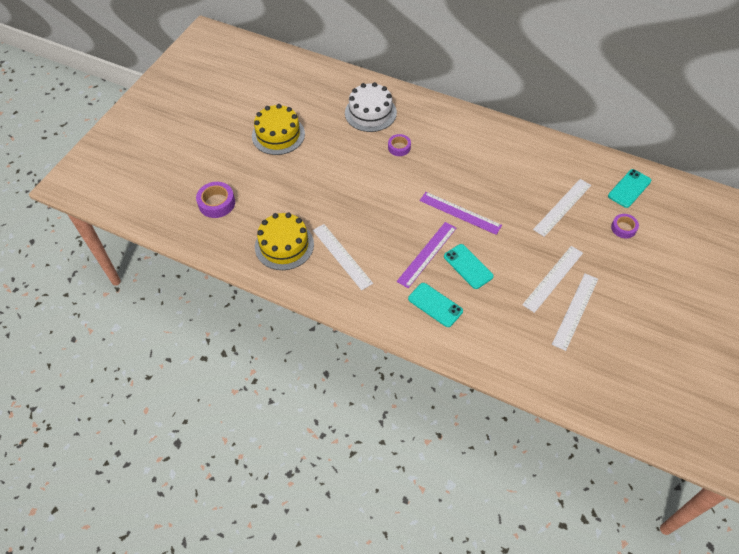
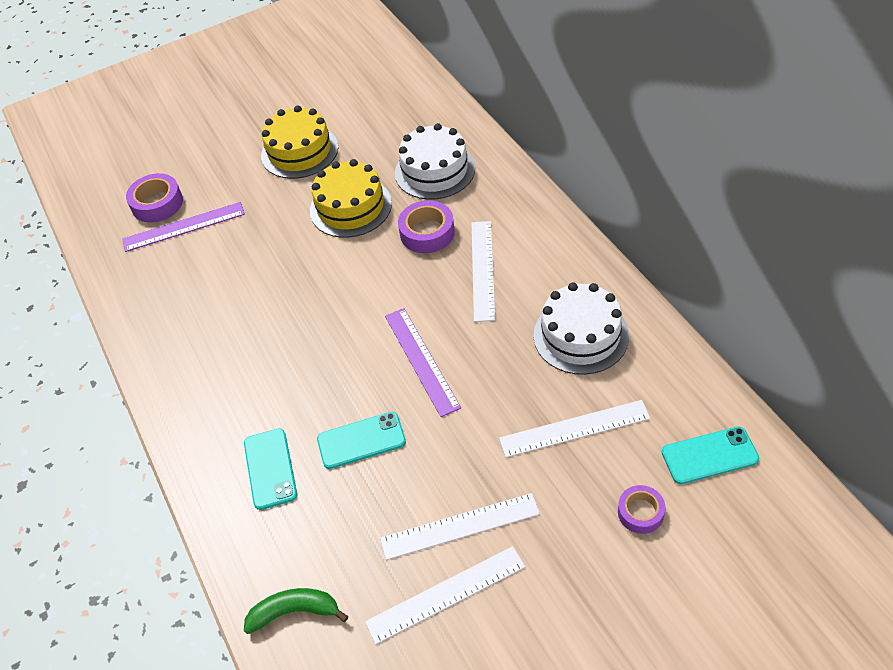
camera: 40 degrees right, 5 degrees down
yellow cake [255,212,314,270] -> yellow cake moved to [310,159,392,238]
white ruler [313,224,373,290] -> white ruler moved to [471,221,495,322]
purple tape [388,134,411,156] -> purple tape [398,200,455,253], size x1.53
purple ruler [397,222,457,288] -> purple ruler moved to [122,202,245,252]
turquoise phone [444,244,494,289] -> turquoise phone turned 75 degrees clockwise [317,412,406,469]
none -> green banana [244,588,348,634]
none -> white cake [534,282,629,375]

